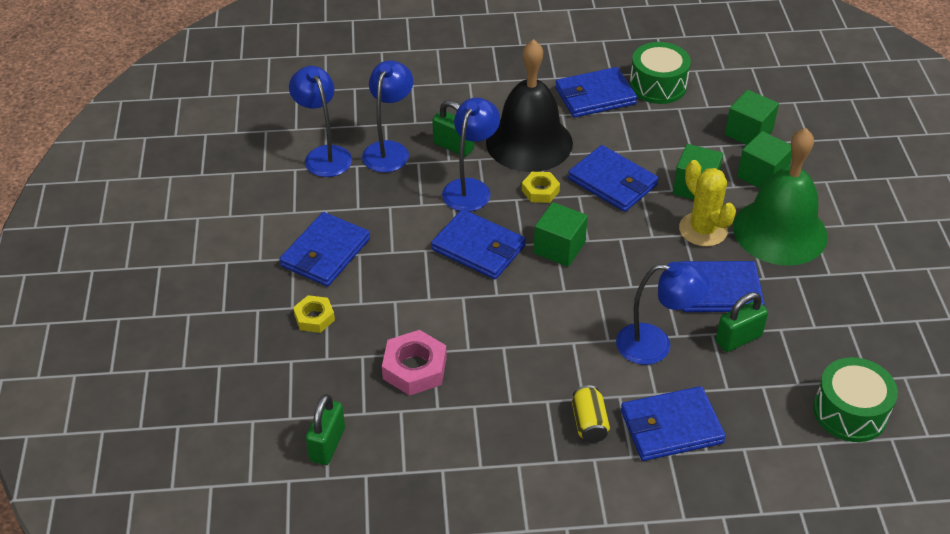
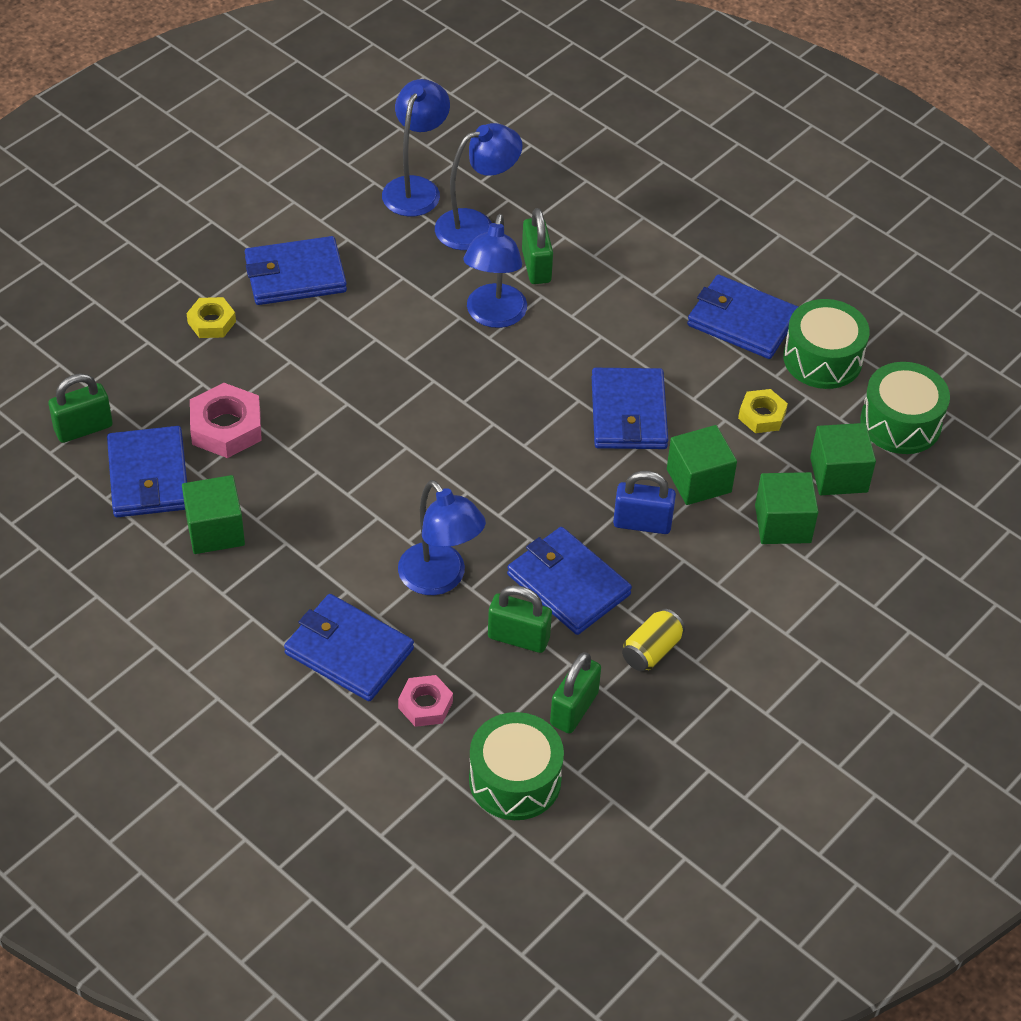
camera: 45 degrees right, 5 degrees up
blue wallet [431,209,526,279] -> blue wallet moved to [107,426,187,517]
blue lamp [442,98,500,212] -> blue lamp turned 120 degrees clockwise [463,214,527,328]
black bell [486,39,573,172] -> none
yellow nut [522,172,560,203] -> yellow nut moved to [738,389,788,433]
green cube [533,202,588,267] -> green cube moved to [182,475,245,554]
yellow can [572,385,610,443] -> yellow can moved to [622,609,685,671]
yellow cactus [679,160,736,247] -> blue padlock [613,471,676,534]
green bell [733,128,828,266] -> none
none -> pink nut [398,675,453,727]
none -> green padlock [550,652,601,734]
none -> green drum [860,362,950,454]

